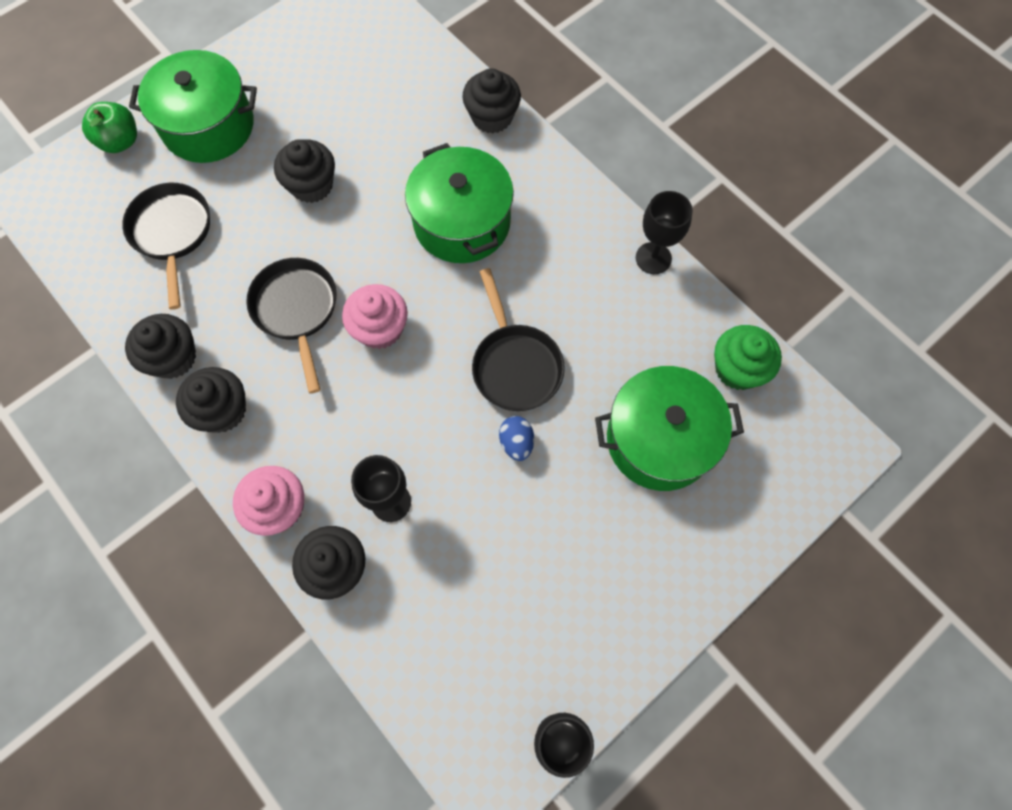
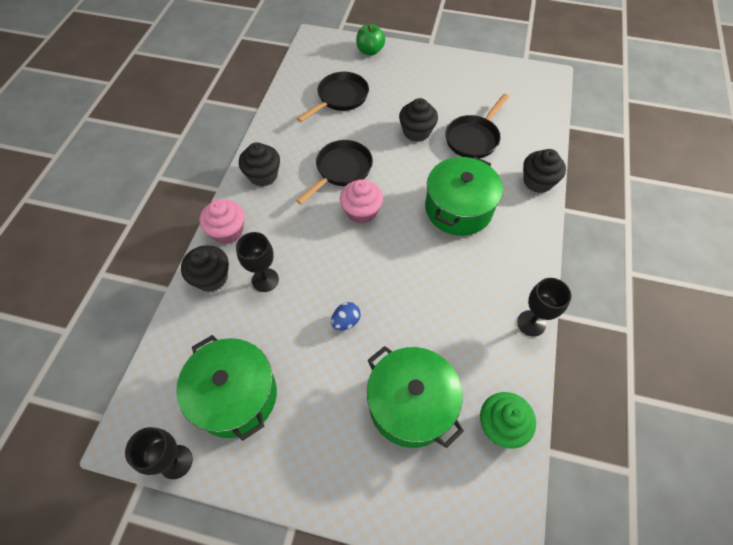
camera: 55 degrees right, 10 degrees down
black cupcake [125,314,196,379] -> none
green pot [129,50,257,163] -> green pot moved to [176,335,277,441]
black pan [472,268,565,411] -> black pan moved to [445,94,509,158]

